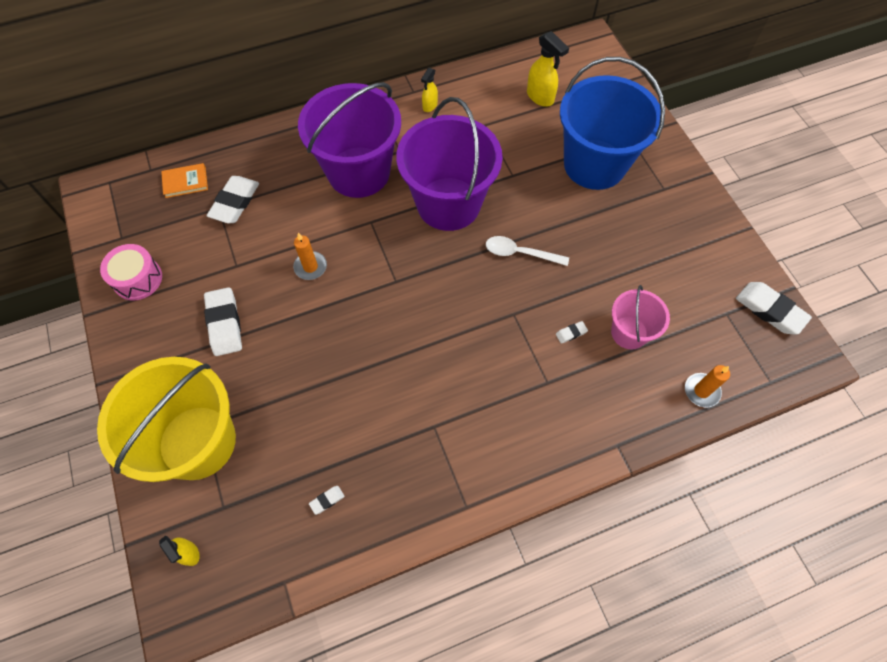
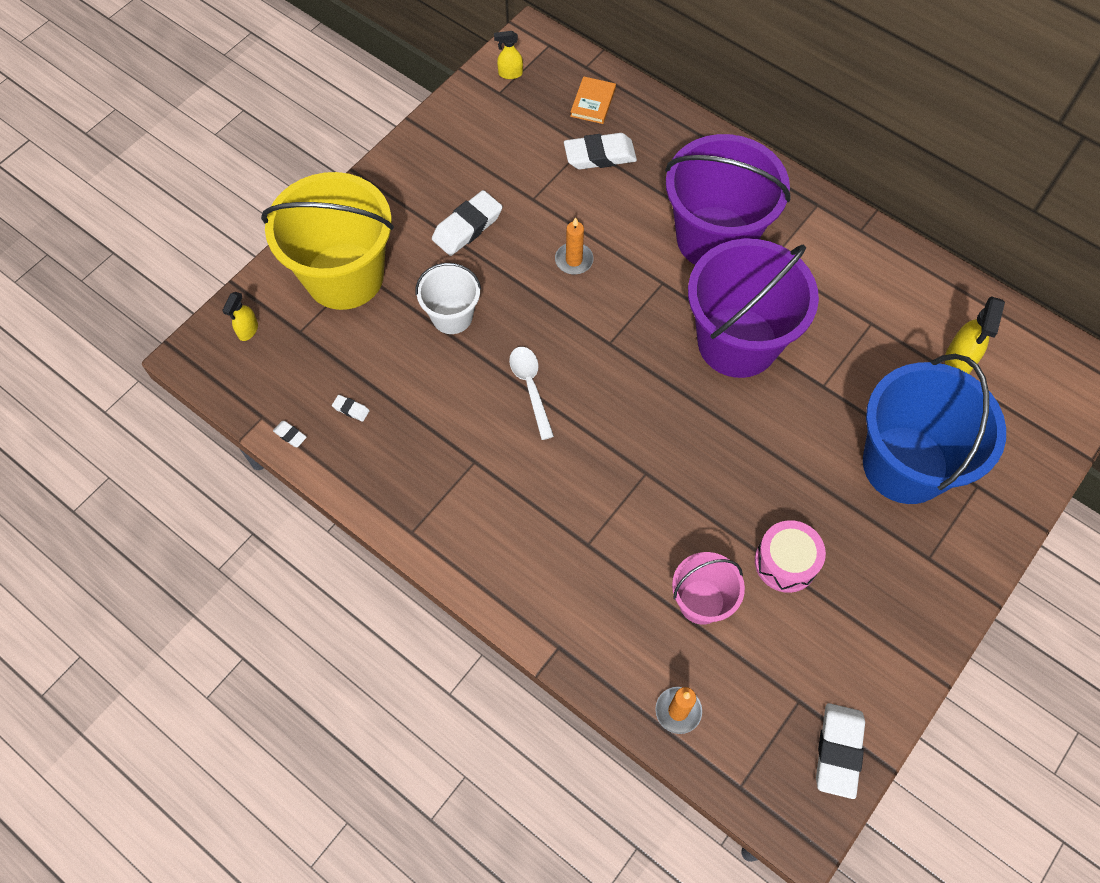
camera: 60 degrees right, 0 degrees up
pink drum [100,244,162,301] -> pink drum moved to [755,520,826,593]
orange book [161,163,208,198] -> orange book turned 60 degrees clockwise [570,76,616,124]
yellow spray bottle [421,68,438,112] -> yellow spray bottle moved to [494,31,523,79]
white spoon [486,236,569,266] -> white spoon moved to [509,347,554,440]
white eraser [556,321,588,344] -> white eraser moved to [273,421,307,447]
none -> white bucket [416,263,481,334]

